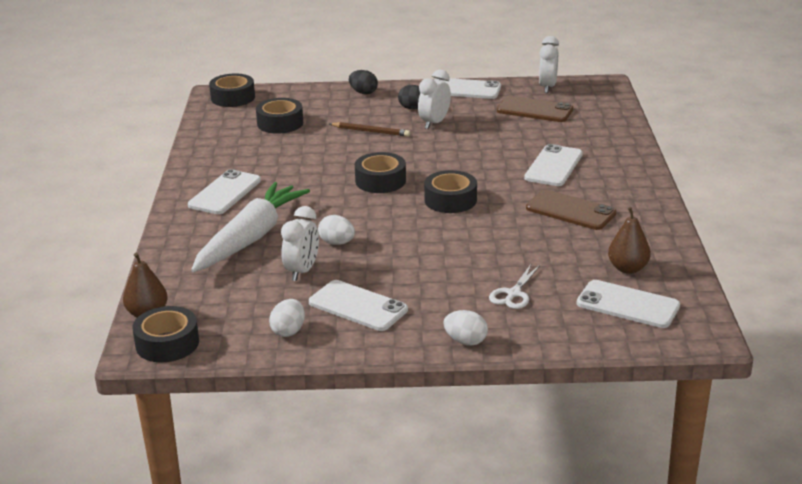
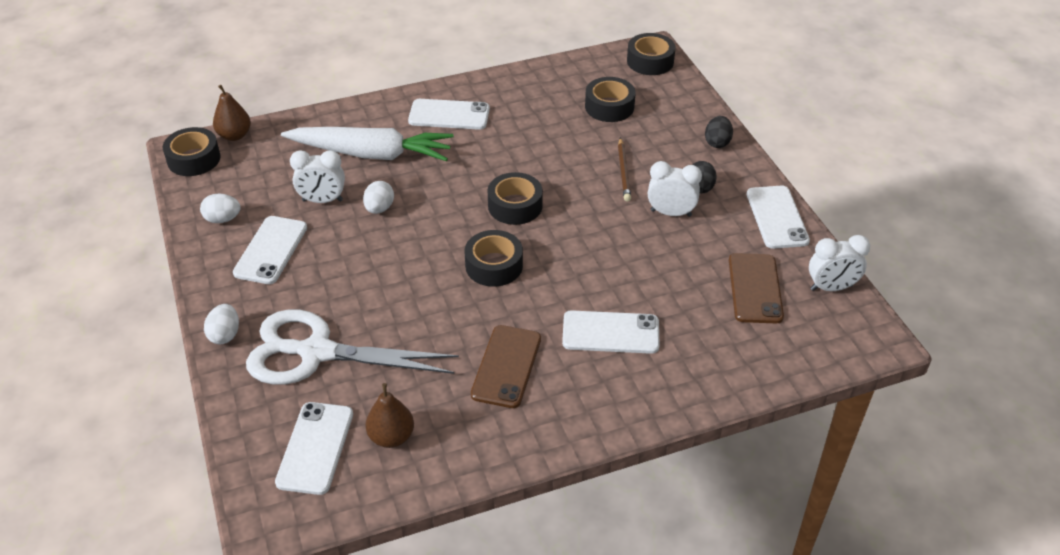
camera: 70 degrees right, 15 degrees up
white scissors [489,264,540,309] -> white scissors [246,309,459,385], size x2.32

